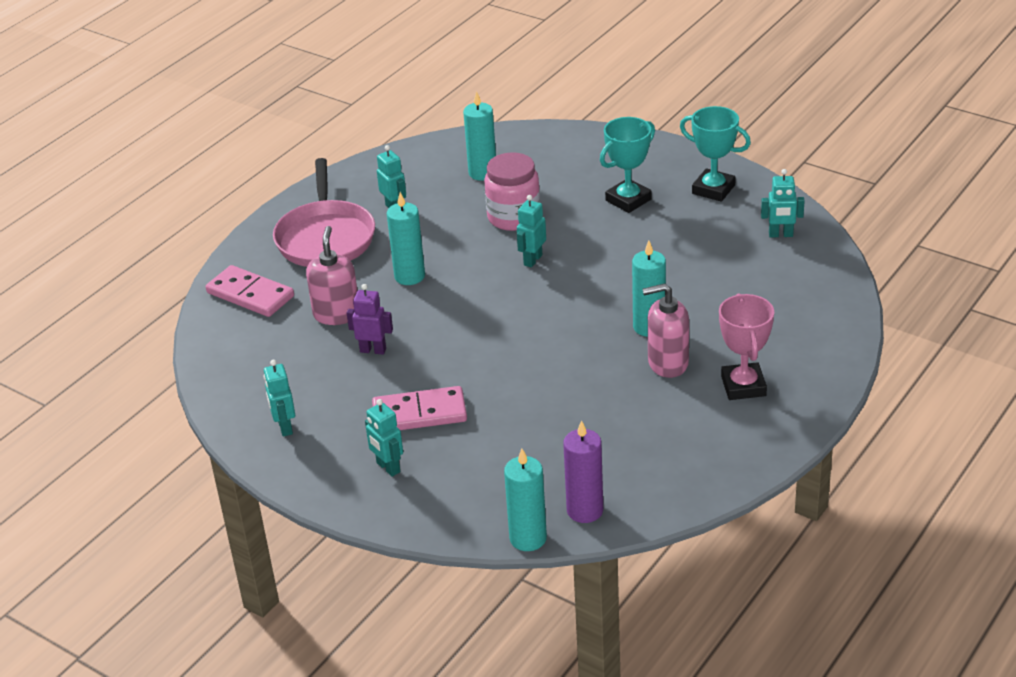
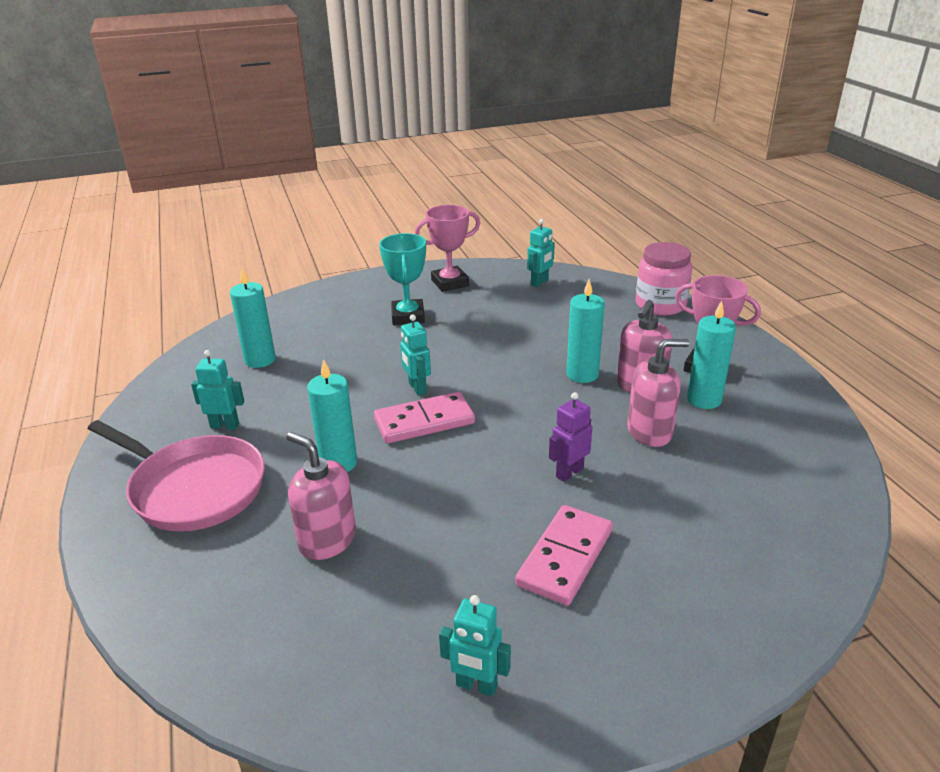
camera: 55 degrees left, 5 degrees down
pink domino [206,265,294,317] -> pink domino moved to [374,392,475,443]
purple robot [347,284,393,355] -> purple robot moved to [549,392,592,482]
turquoise robot [365,399,403,477] -> none
pink jar [484,152,540,231] -> pink jar moved to [636,242,692,316]
turquoise candle [504,449,547,551] -> turquoise candle moved to [687,300,736,409]
purple candle [563,420,603,523] -> none
turquoise trophy [680,106,751,202] -> pink trophy [415,205,480,292]
none -> pink soap dispenser [627,339,689,447]

